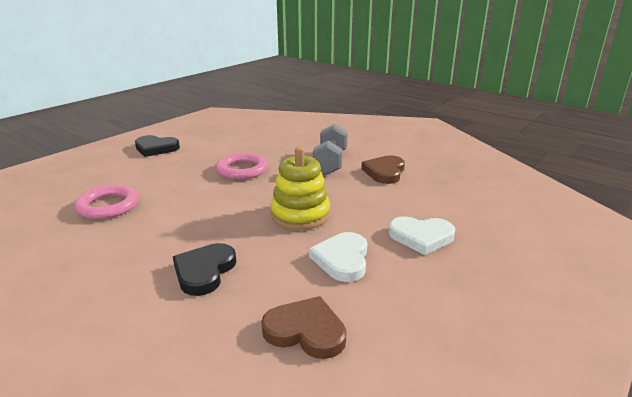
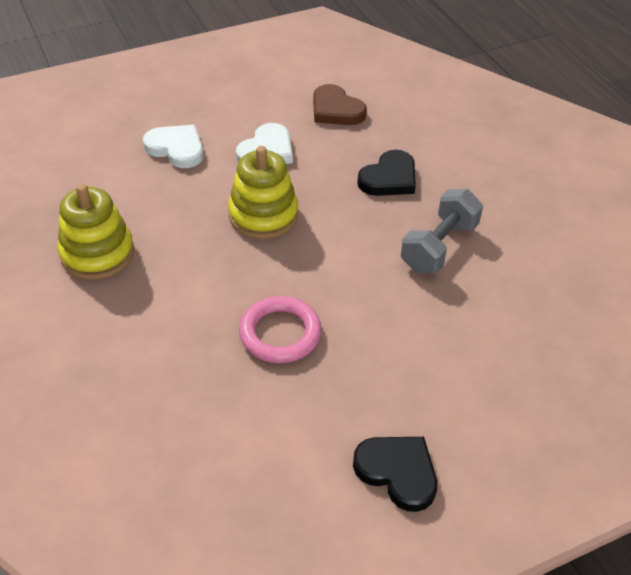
camera: 155 degrees left, 20 degrees up
pink ring [75,185,139,219] -> none
grey dumbbell [313,124,348,174] -> grey dumbbell moved to [401,189,483,274]
brown heart [361,155,405,184] -> yellow stacking toy [57,184,134,280]

